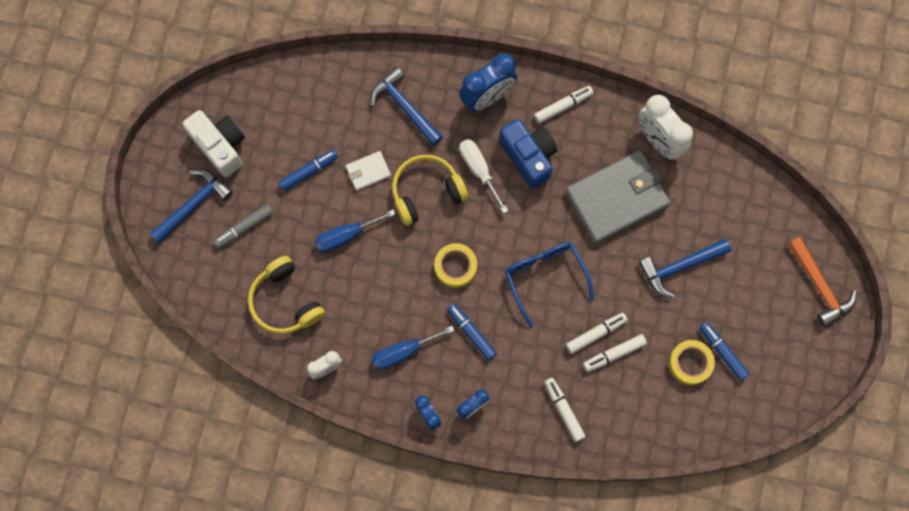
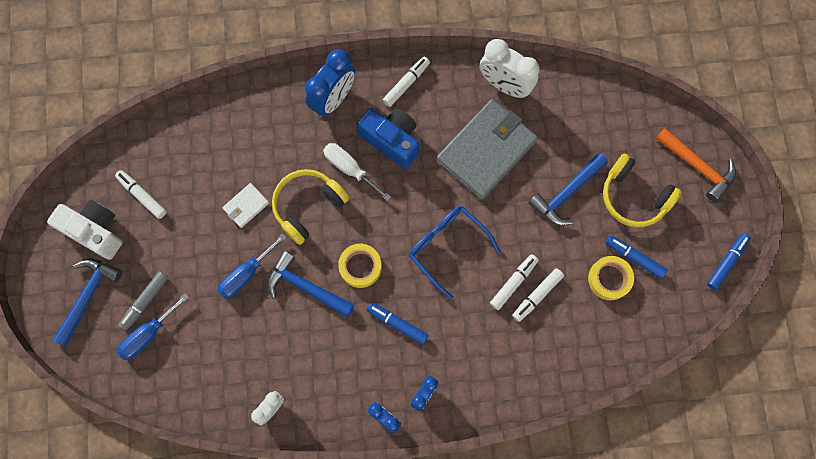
camera: 20 degrees left, 0 degrees up
yellow headphones [248,256,325,334] -> yellow headphones moved to [603,154,682,227]
blue marker [279,149,338,191] -> blue marker moved to [707,233,751,290]
blue hammer [370,67,443,146] -> blue hammer moved to [267,251,354,317]
blue screwdriver [372,326,455,370] -> blue screwdriver moved to [117,293,189,360]
white marker [544,378,586,442] -> white marker moved to [115,170,166,219]

